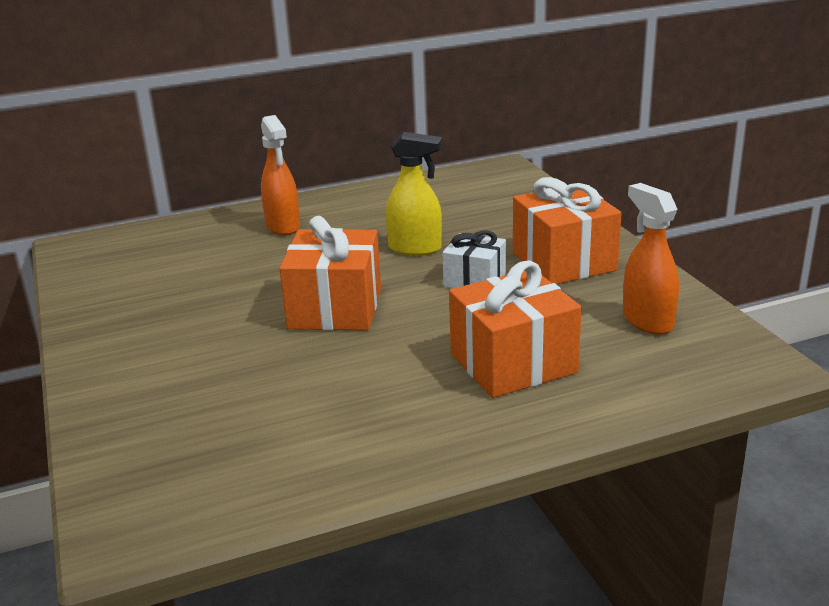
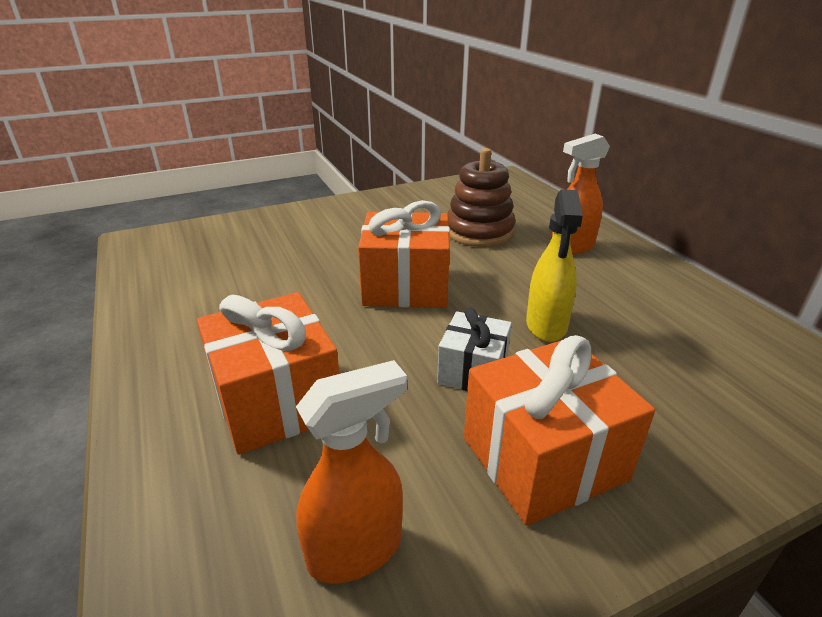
camera: 85 degrees right, 5 degrees up
none -> brown stacking toy [448,148,516,247]

